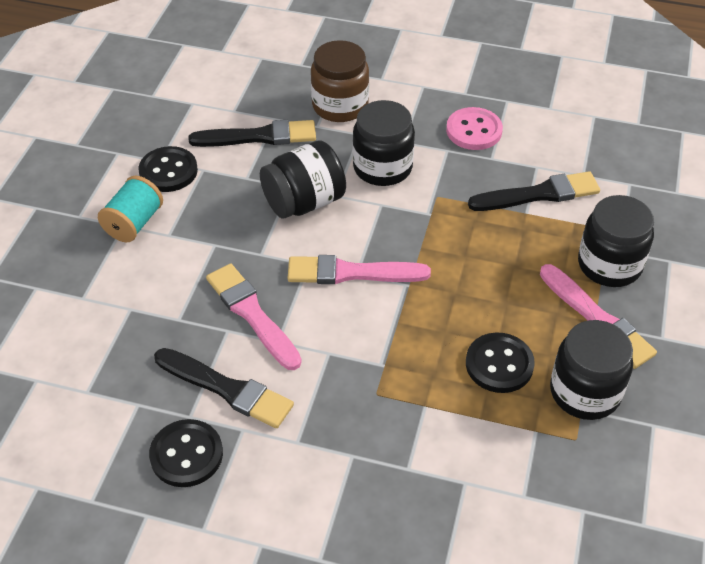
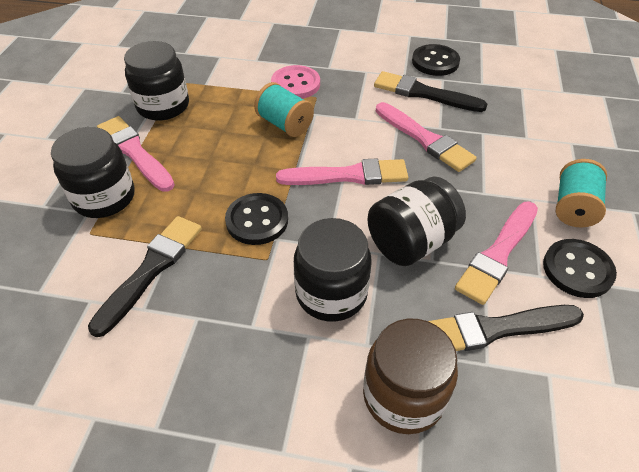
camera: 175 degrees right, 0 degrees up
pink button [446,107,503,150] -> pink button moved to [271,65,320,99]
black button [466,333,535,393] -> black button moved to [225,193,288,245]
black brush [468,171,600,211] -> black brush turned 135 degrees clockwise [88,216,202,337]
none -> turquoise spool [254,82,314,137]
none -> pink brush [455,202,538,305]

